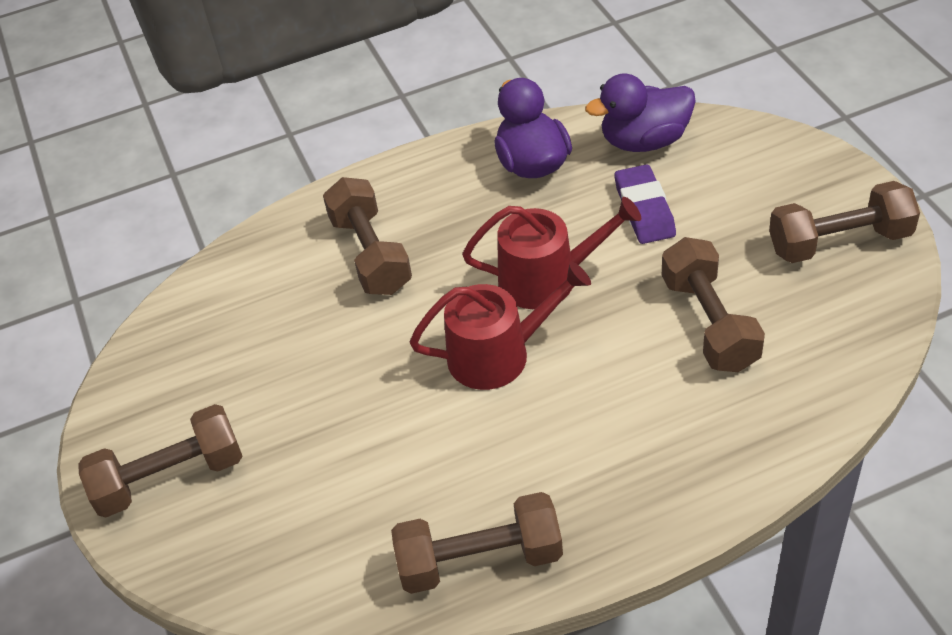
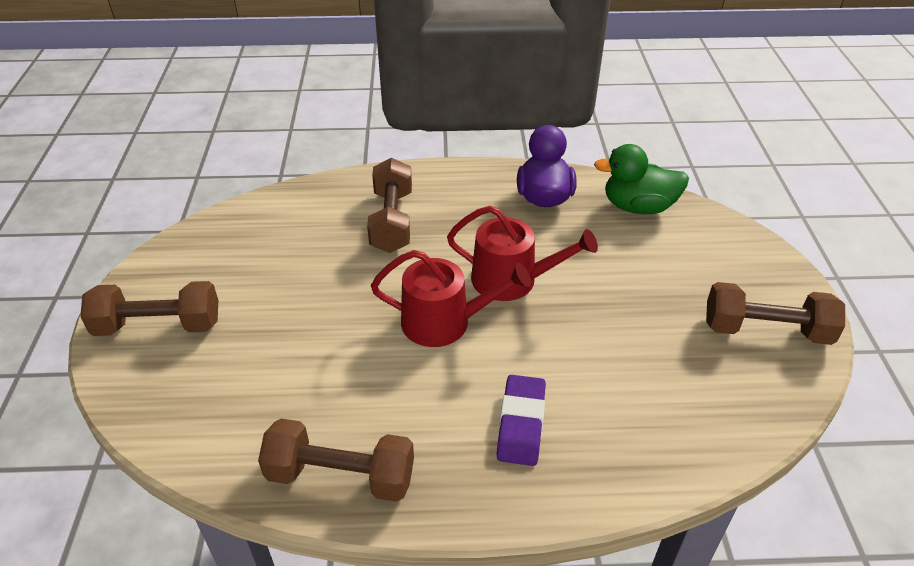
camera: 15 degrees right, 5 degrees down
purple duck [585,73,696,152] -> green duck [594,144,689,214]
purple eraser [614,164,676,244] -> purple eraser moved to [496,375,546,466]
brown dumbbell [662,237,765,372] -> none

